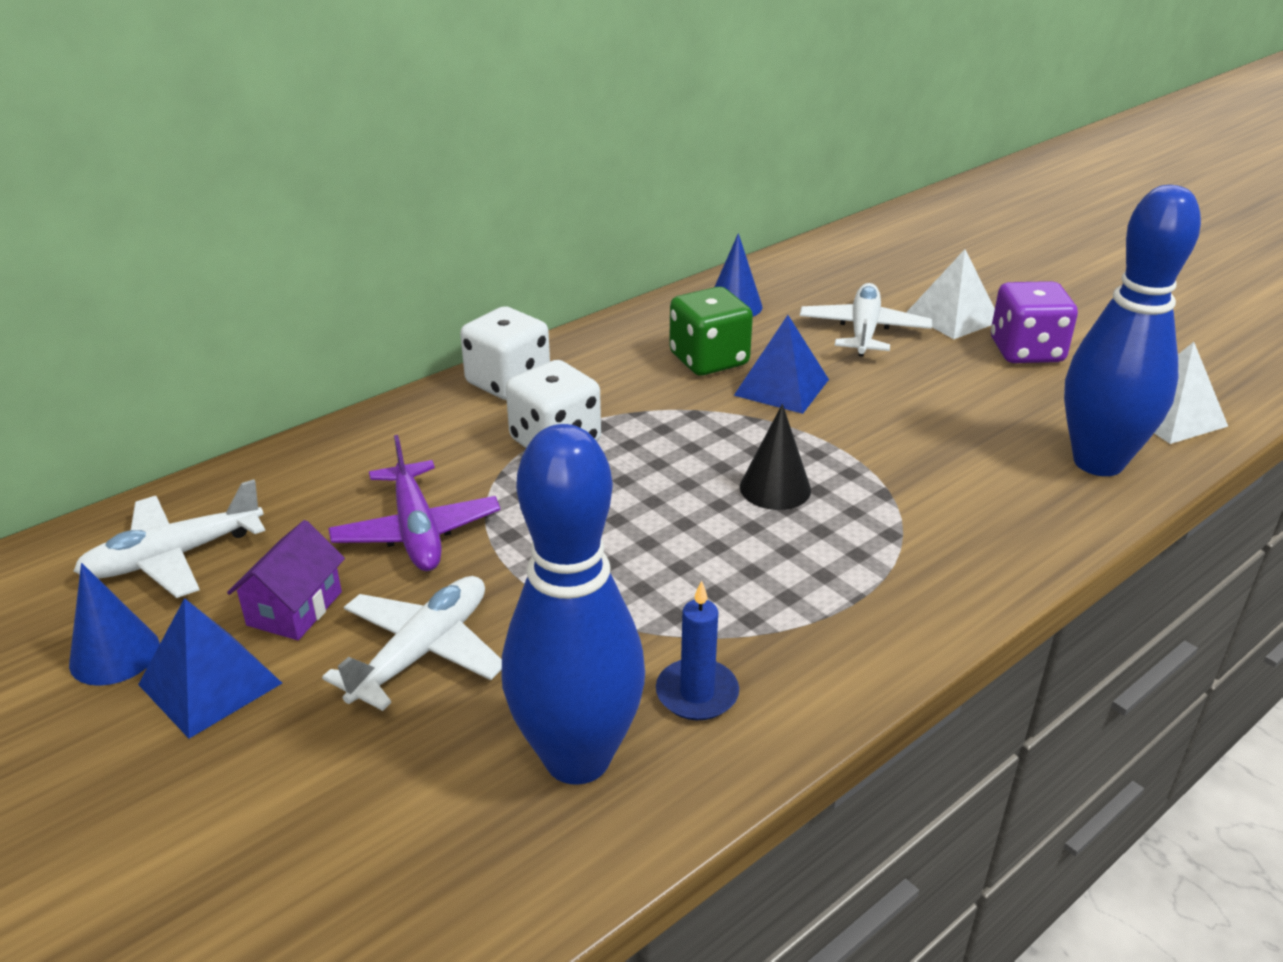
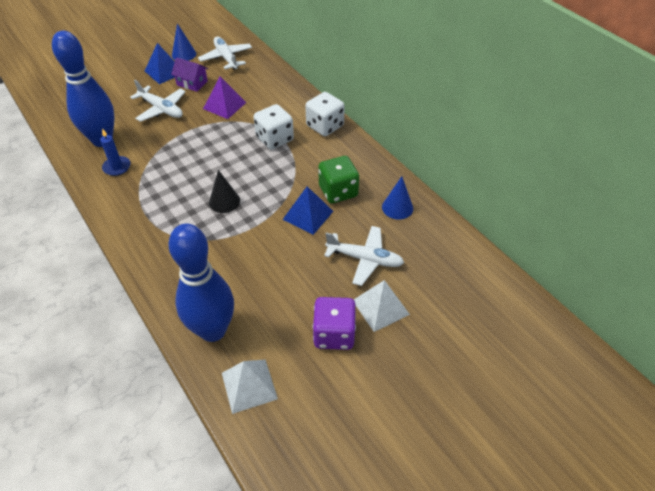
camera: 95 degrees right, 15 degrees up
purple plane [328,435,500,571] -> purple pyramid [203,76,247,119]

